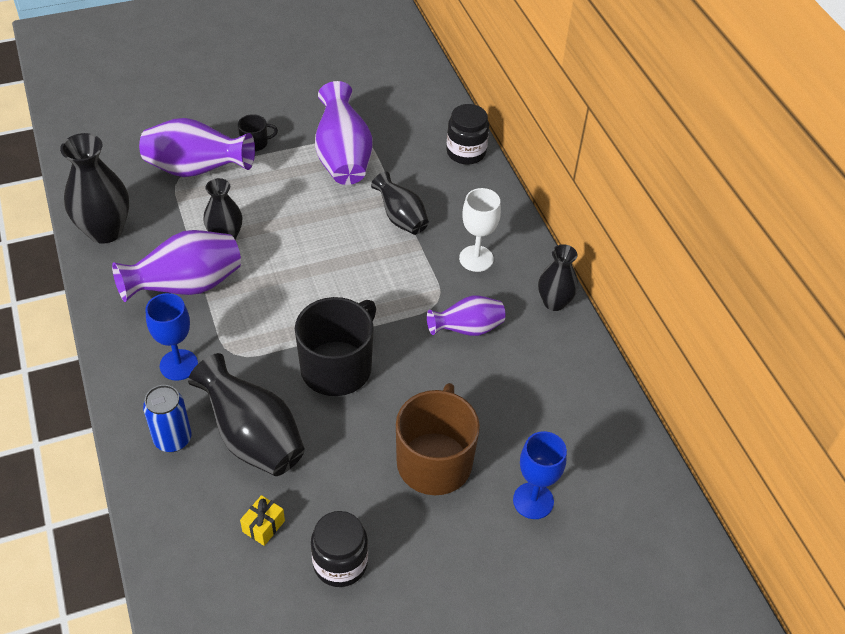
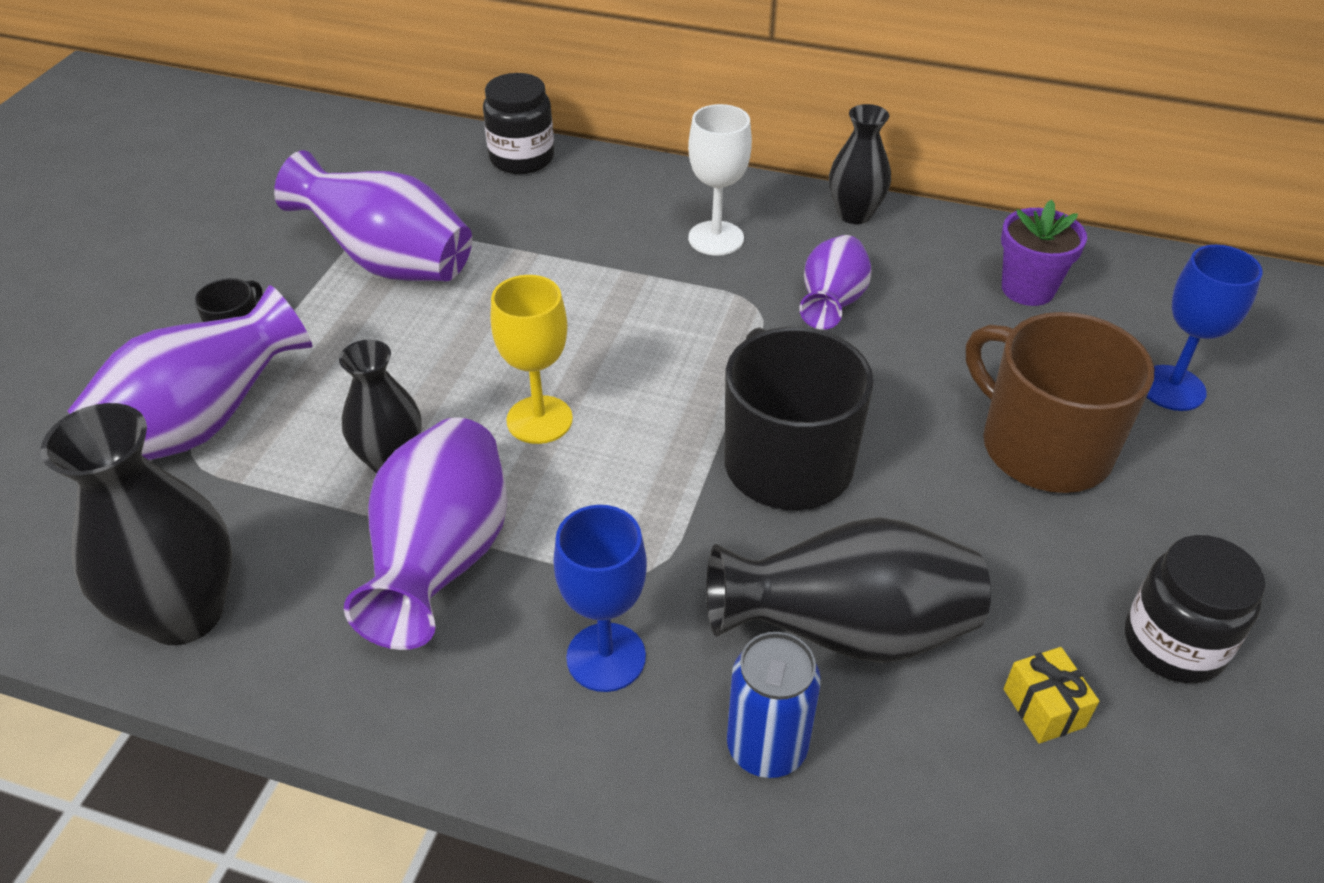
camera: 50 degrees left, 5 degrees down
black vase [371,172,429,235] -> none
none -> yellow goblet [491,275,573,444]
none -> purple flower pot [1001,200,1087,306]

